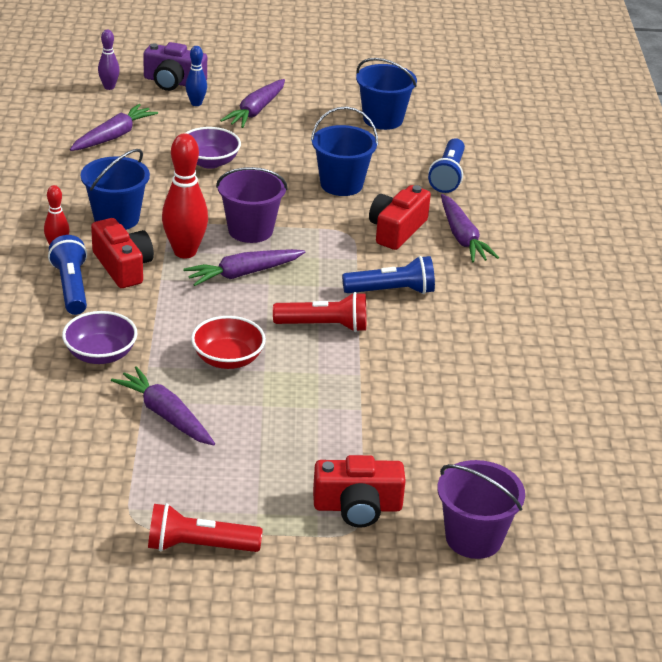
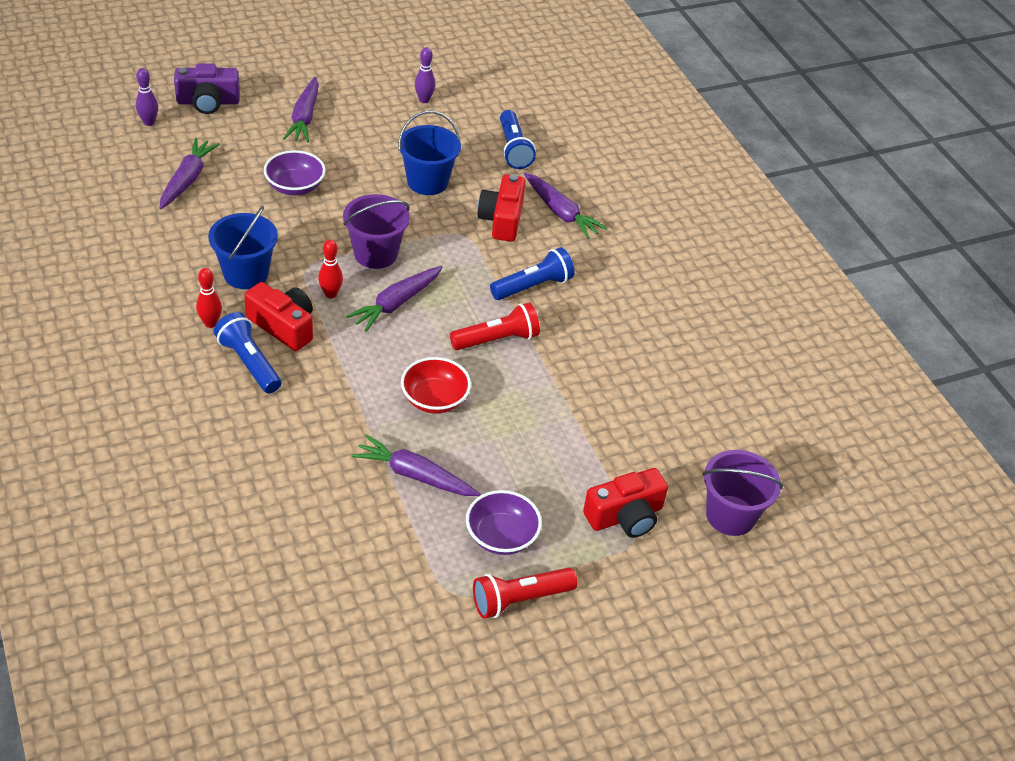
camera: 25 degrees left, 10 degrees up
purple bowl [62,311,137,364] -> purple bowl moved to [466,490,542,555]
red bowling pin [162,133,208,258] -> red bowling pin [318,239,343,298], size x0.55
blue bowling pin [186,46,207,106] -> none
blue bucket [356,58,417,130] -> purple bowling pin [415,47,435,103]

